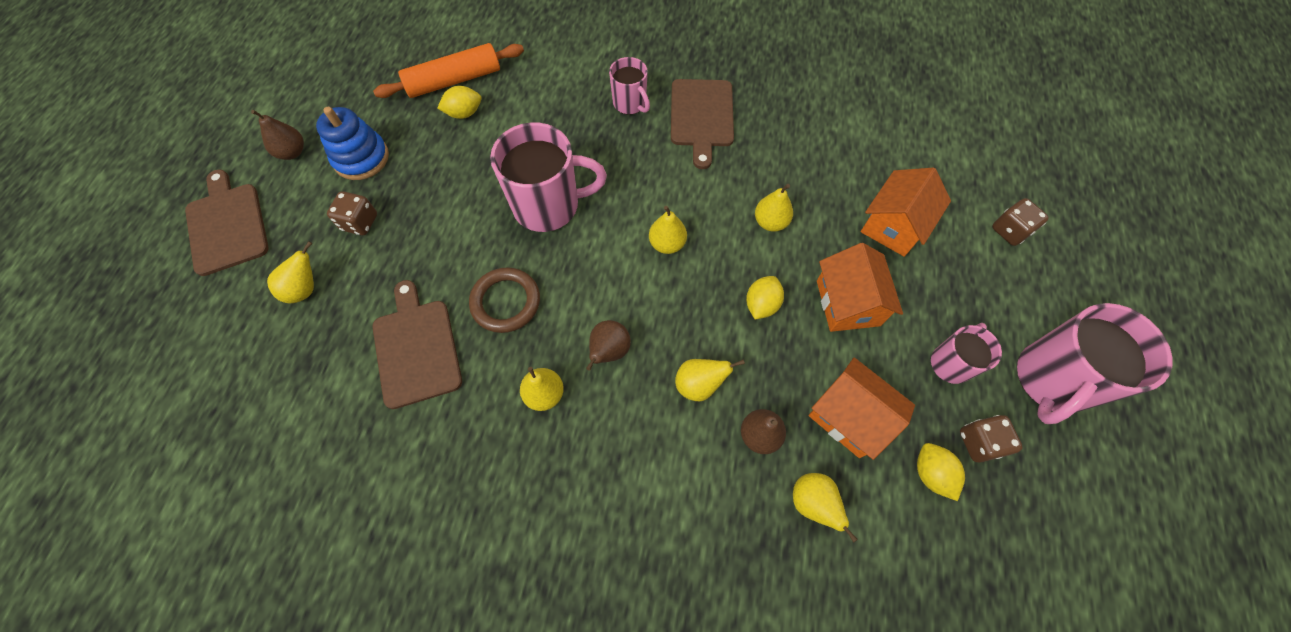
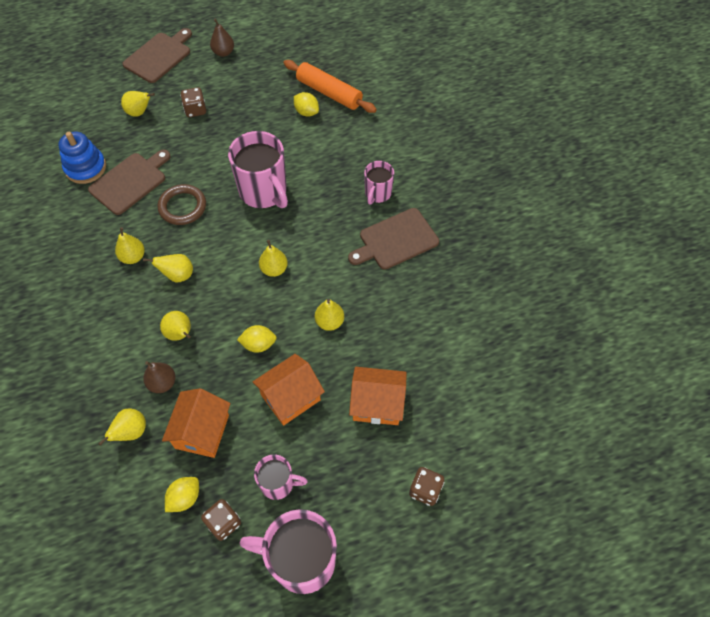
camera: 60 degrees right, 5 degrees down
blue stacking toy [316,107,389,180] -> blue stacking toy moved to [58,132,106,184]
brown pear [586,320,631,371] -> yellow pear [143,254,193,282]

